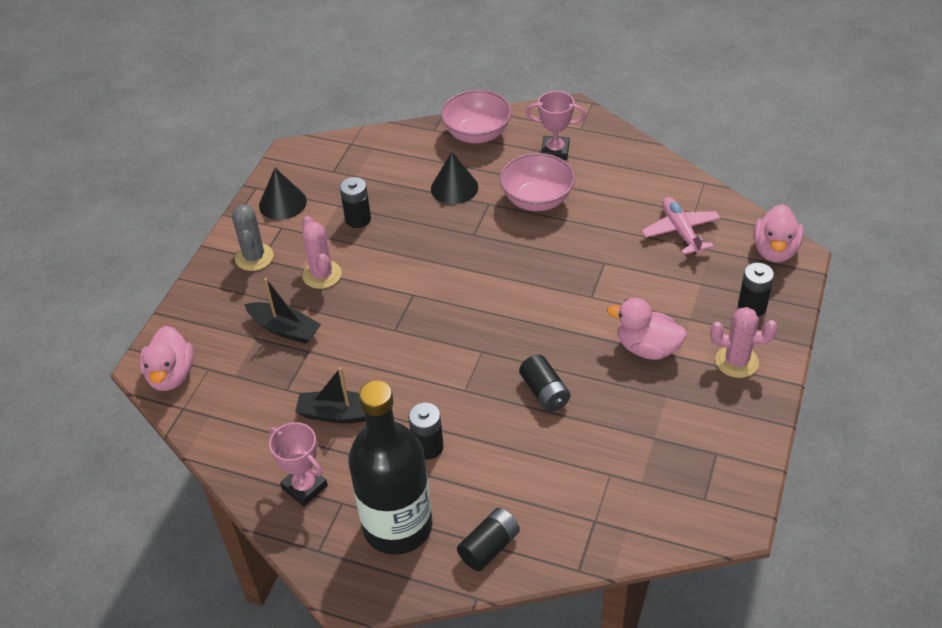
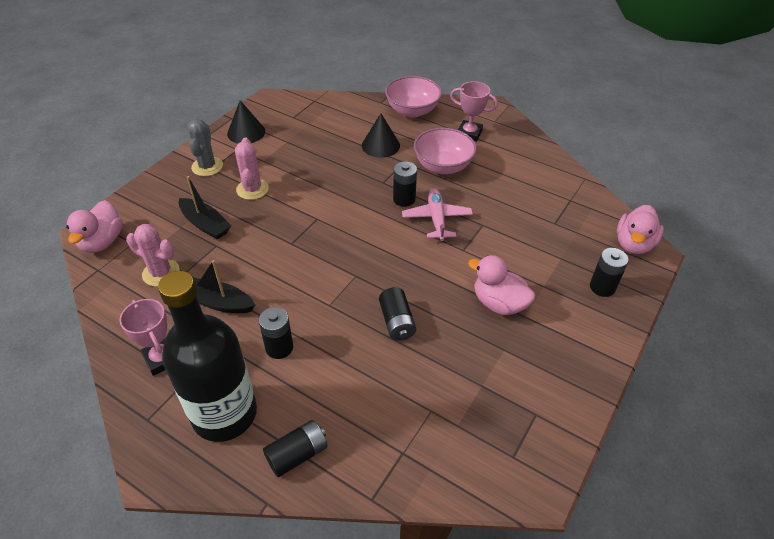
camera: 10 degrees right, 0 degrees up
black battery [340,177,371,228] -> black battery moved to [393,161,417,207]
pink plane [642,197,720,255] -> pink plane moved to [402,189,473,241]
pink cactus [710,307,778,378] -> pink cactus moved to [126,224,180,287]

